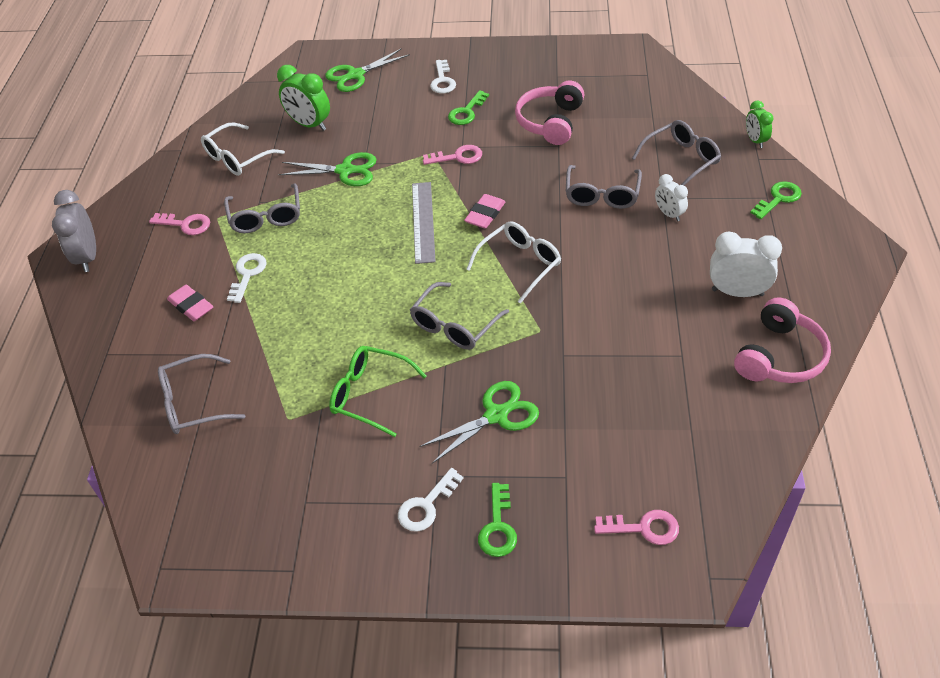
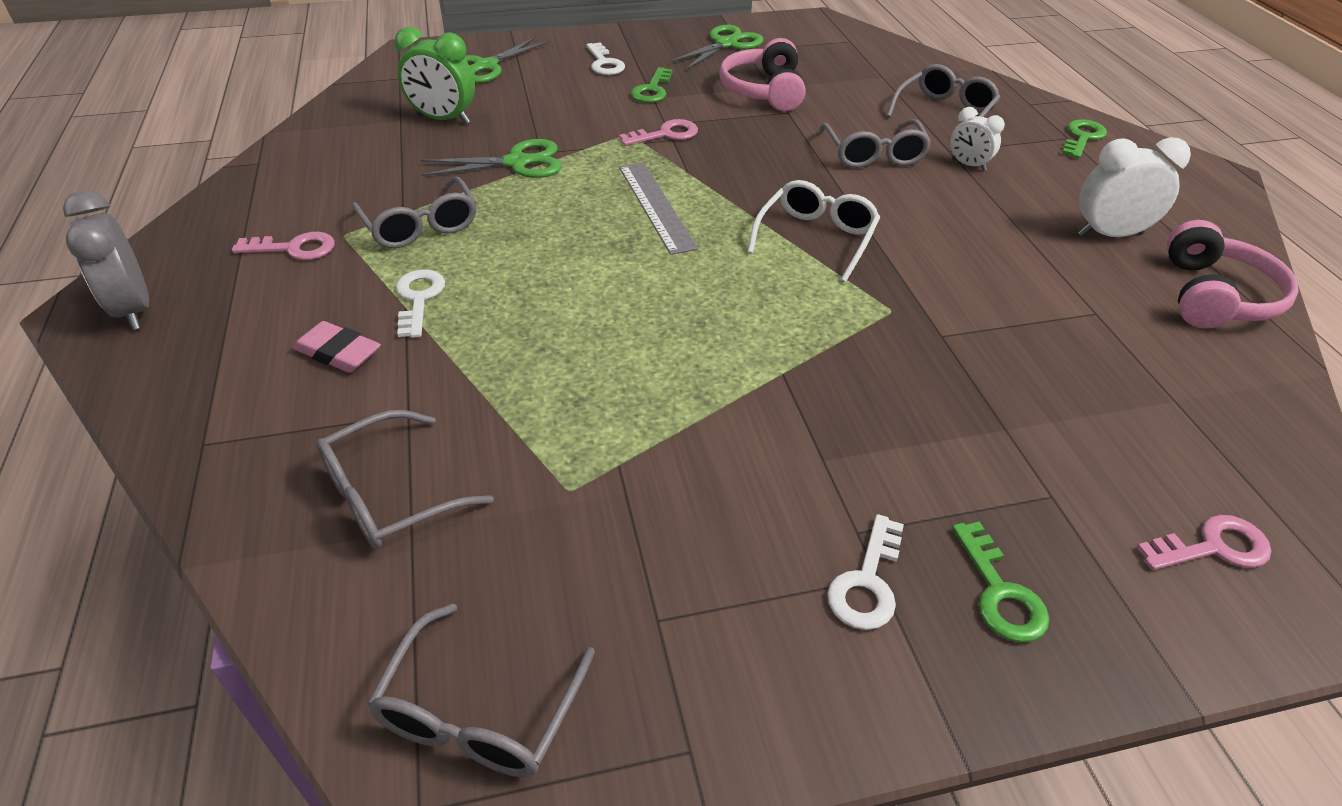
camera: 20 degrees left, 5 degrees down
white glasses [201,122,285,176] -> none
green glasses [329,346,427,437] -> none
grey glasses [410,282,509,350] -> grey glasses moved to [367,603,595,777]
green scissors [419,381,539,464] -> green scissors moved to [669,25,764,70]
pink eraser [464,194,505,228] -> none
green clock [746,101,774,148] -> none

